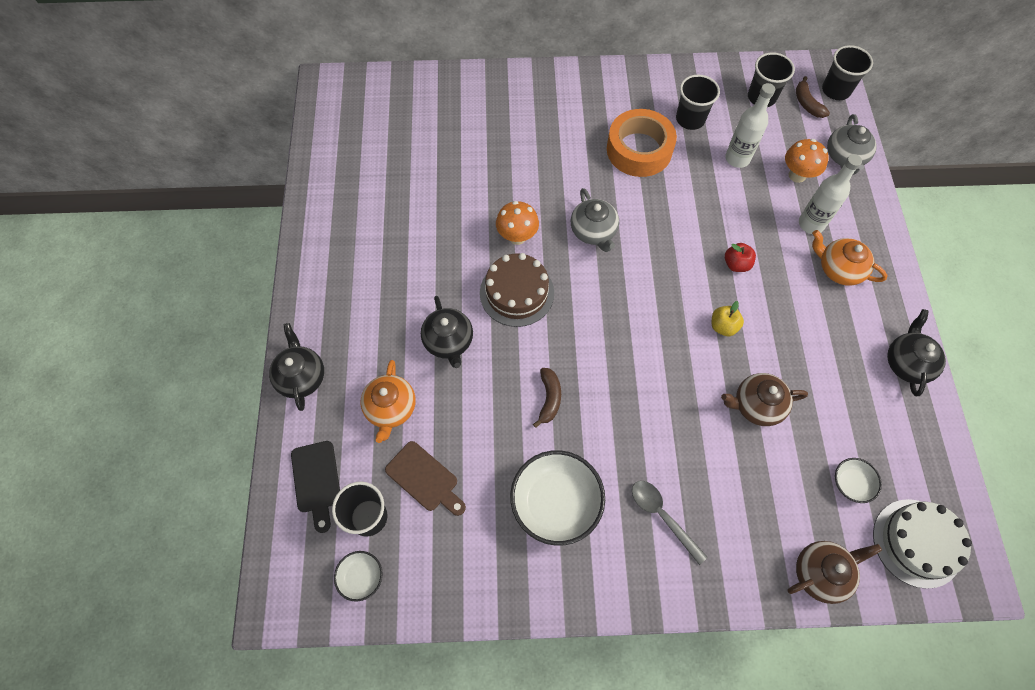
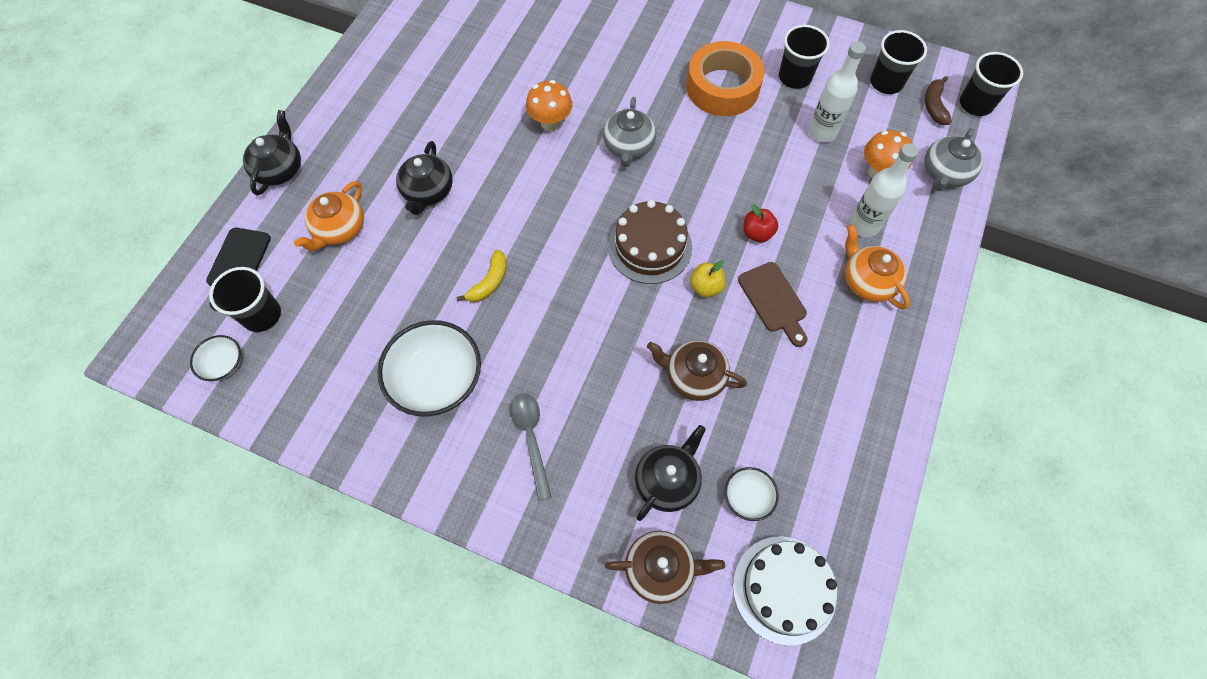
camera: 25 degrees right, 0 degrees up
brown cutting board [385,441,466,516] -> brown cutting board moved to [738,262,807,347]
brown cake [480,253,554,327] -> brown cake moved to [608,200,692,284]
brown banana [533,368,561,428] -> yellow banana [457,249,507,302]
black teapot [887,309,946,396] -> black teapot moved to [635,425,706,521]

